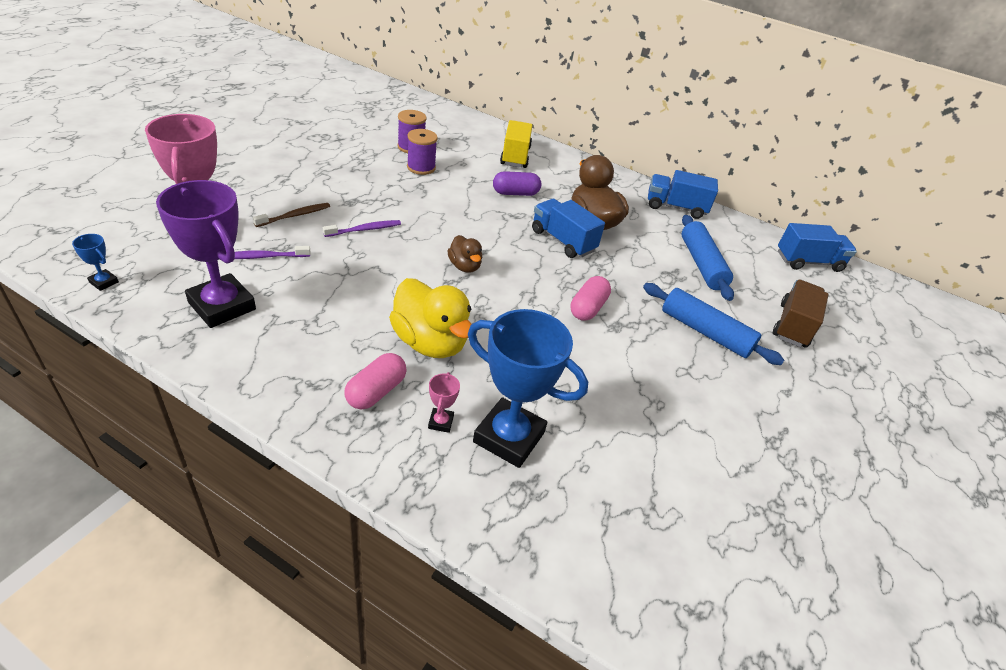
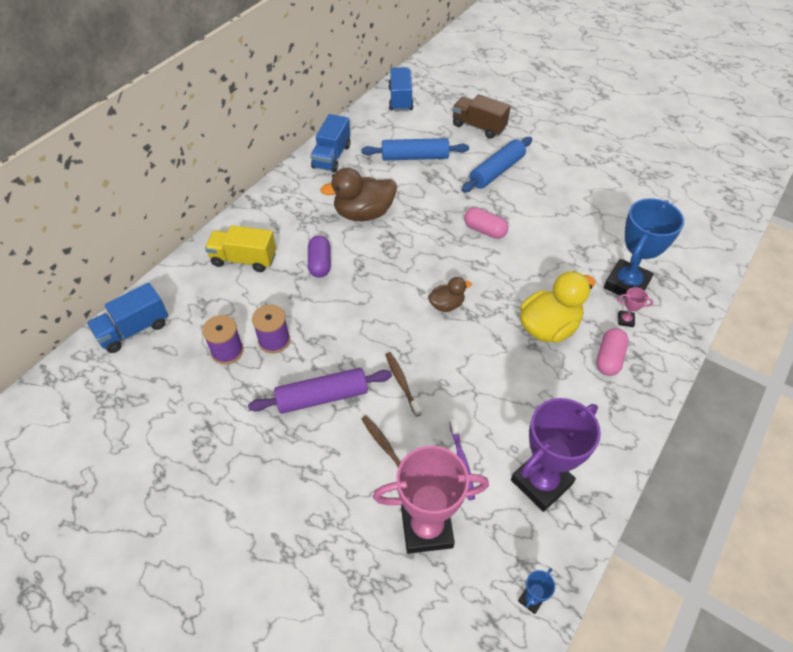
camera: 80 degrees left, 10 degrees up
purple toothbrush [323,220,401,237] -> brown toothbrush [385,352,421,417]
pink capsule [345,353,407,410] -> pink capsule turned 75 degrees clockwise [596,328,629,376]
blue truck [532,199,605,258] -> blue truck moved to [87,283,168,353]
none -> purple rolling pin [248,368,392,414]

